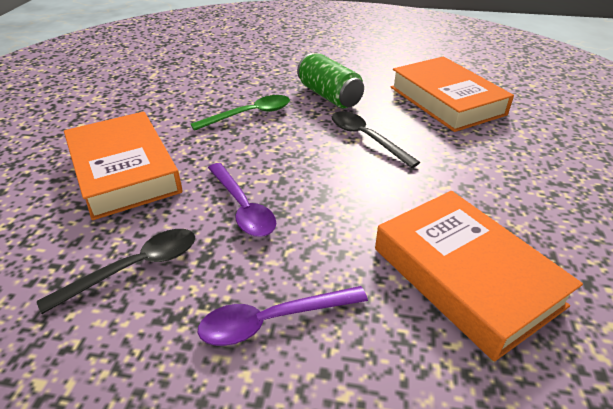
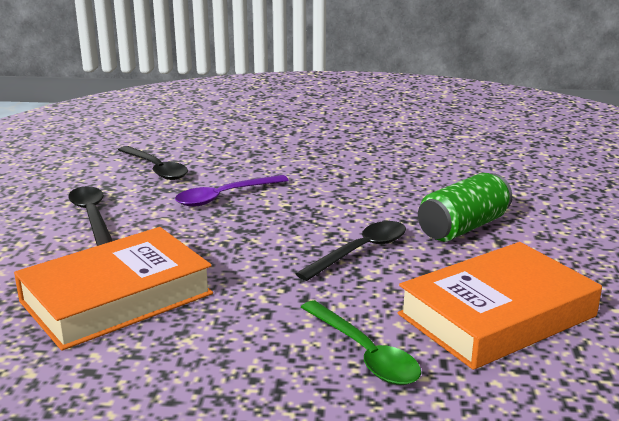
camera: 85 degrees right, 15 degrees down
orange book [64,111,183,220] -> none
green spoon [190,95,290,131] -> green spoon moved to [301,300,421,385]
purple spoon [198,286,368,346] -> black spoon [68,186,113,246]

